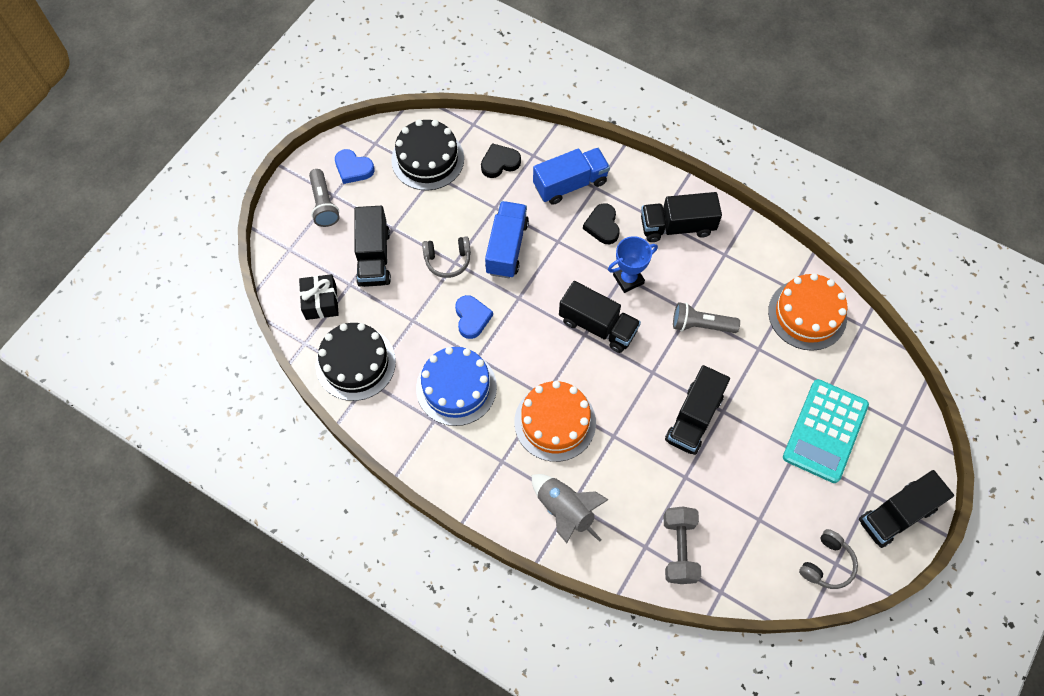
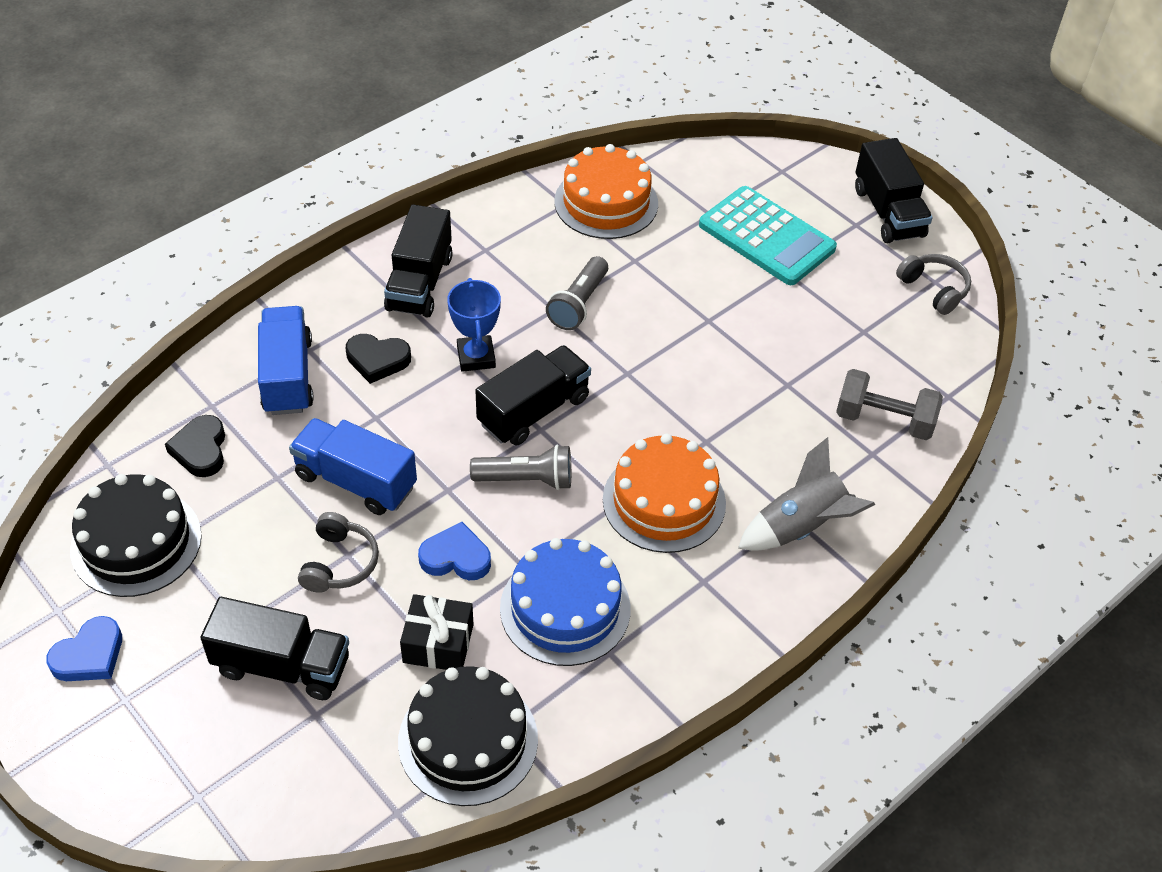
camera: 75 degrees left, 15 degrees down
black gift [299,274,339,320] -> black gift moved to [400,594,474,670]
grey flashlight [309,169,340,227] -> grey flashlight moved to [470,445,571,490]
black truck [665,365,730,455] -> none

